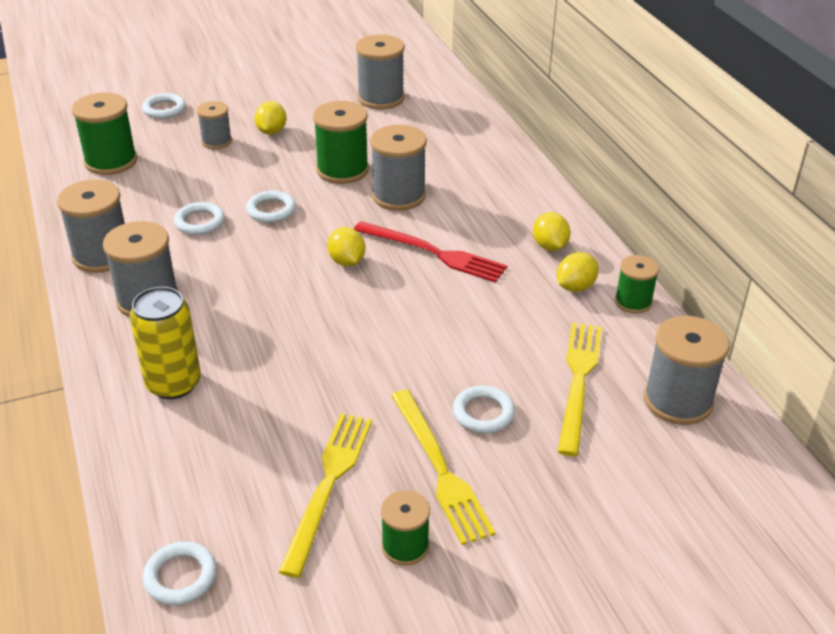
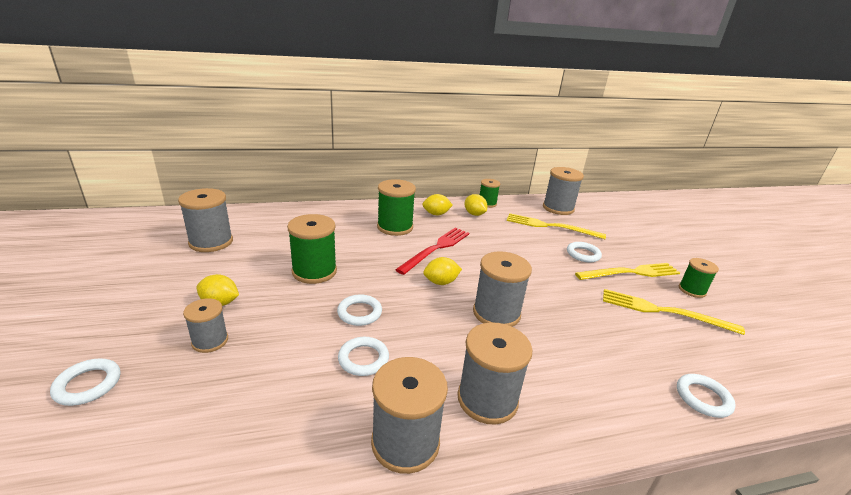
camera: 85 degrees left, 10 degrees down
green spool [72,92,137,175] -> green spool moved to [377,179,416,236]
yellow can [130,287,201,399] -> none
white ring [143,541,217,605] -> white ring moved to [677,374,736,418]
grey spool [370,125,427,211] -> grey spool moved to [473,251,532,327]

